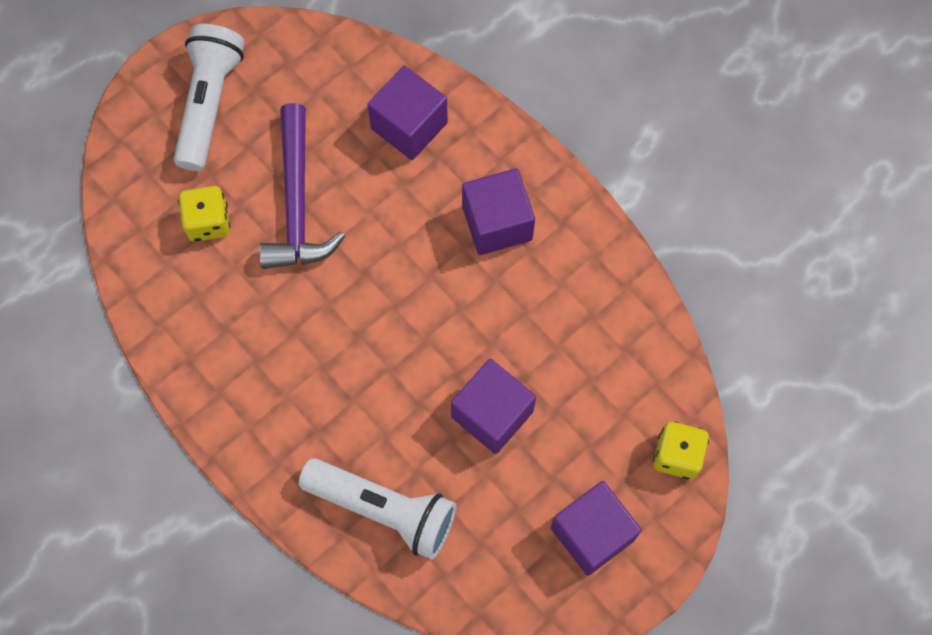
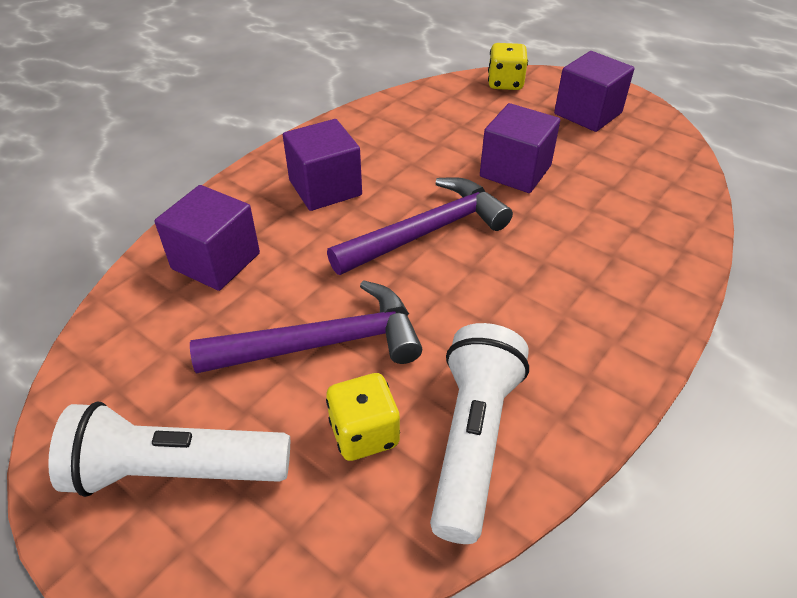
camera: 100 degrees left, 25 degrees down
white flashlight [299,458,457,560] -> white flashlight moved to [430,323,529,544]
none -> purple hammer [327,177,513,275]

